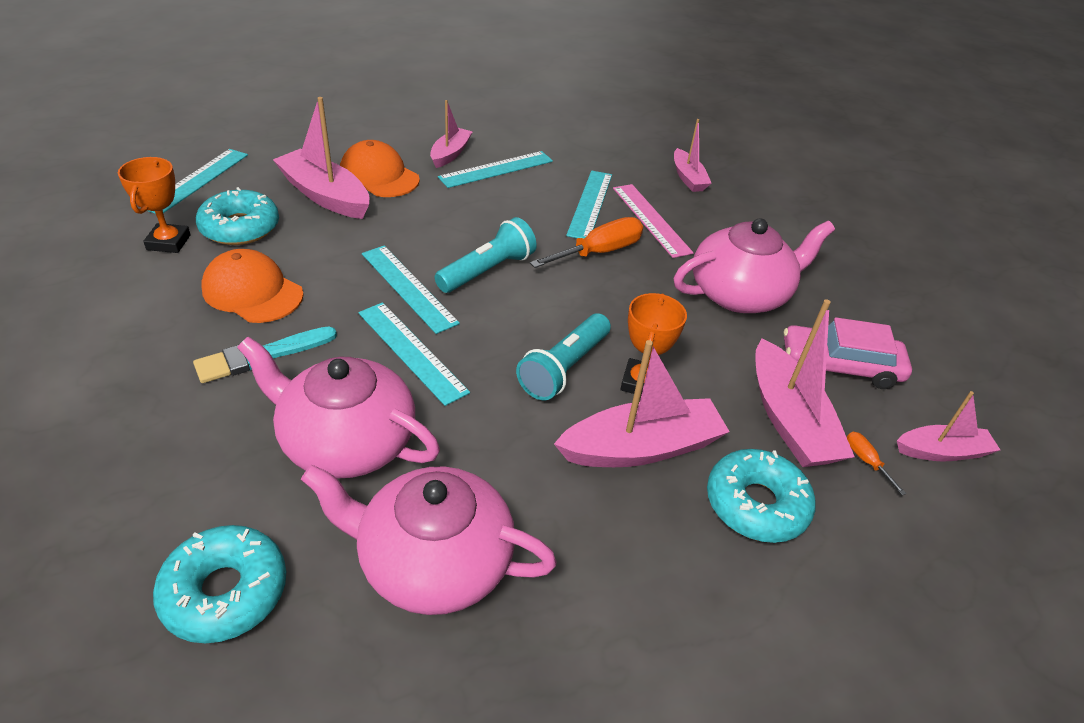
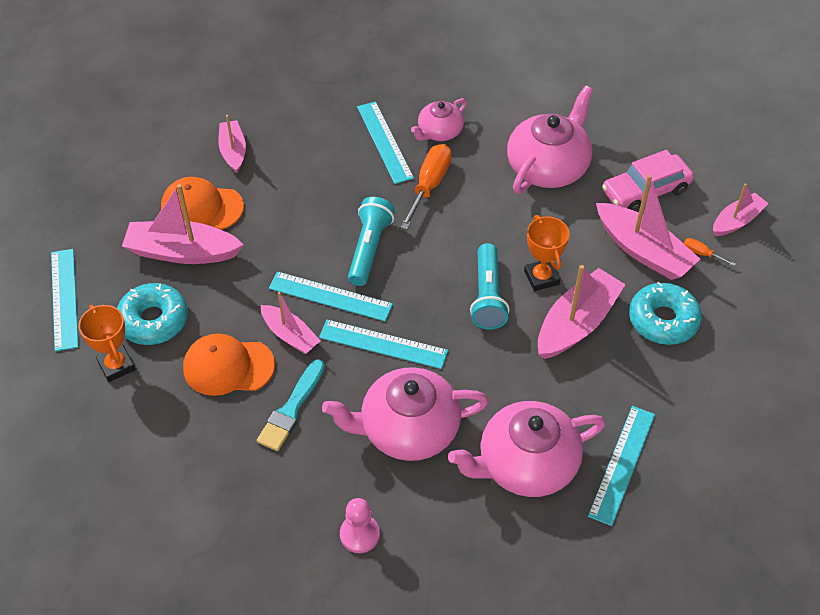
camera: 30 degrees left, 10 degrees up
turquoise donut [153,525,286,643] -> none
turquoise ruler [438,151,553,188] -> turquoise ruler moved to [588,406,655,526]
pink ruler [613,184,694,258] -> pink teapot [411,98,467,141]
pink boat [674,119,712,192] -> pink boat moved to [261,292,321,354]
none -> pink pawn [340,498,380,553]

